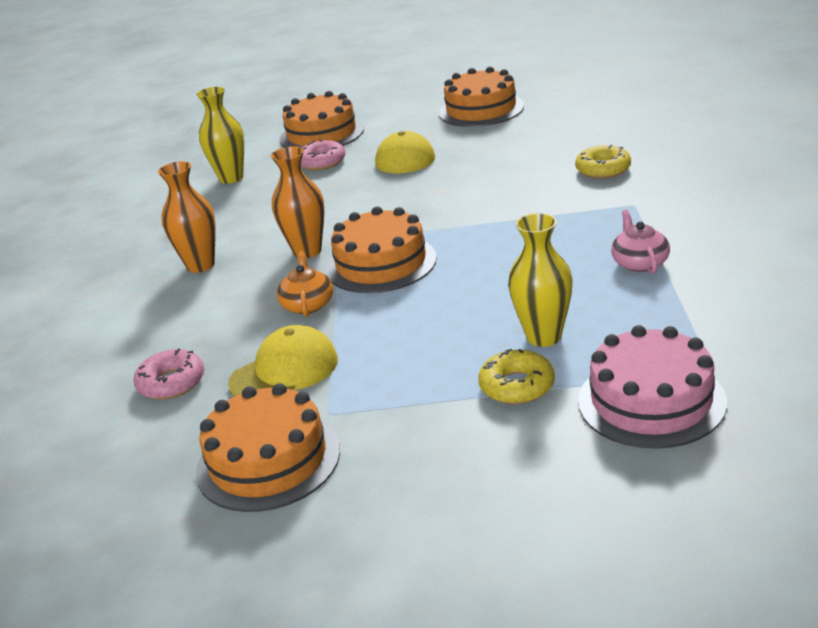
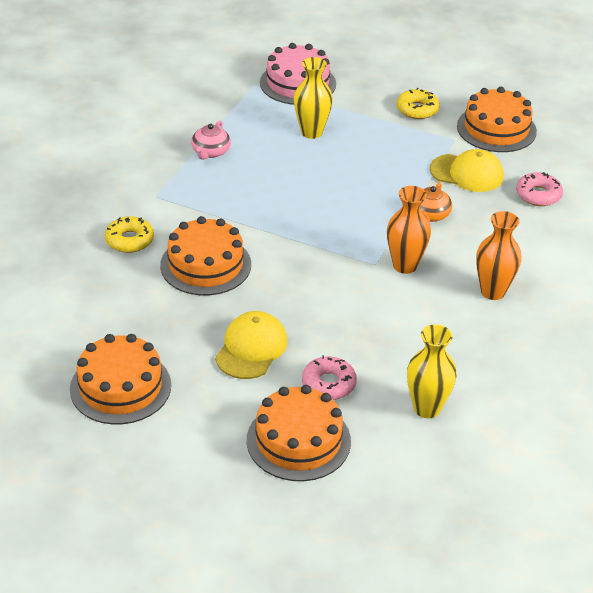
camera: 160 degrees left, 10 degrees up
yellow cap [228,325,338,397] -> yellow cap turned 150 degrees counterclockwise [430,149,504,192]
orange cake [326,206,437,293] -> orange cake moved to [160,216,251,296]
yellow donut [478,349,555,404] -> yellow donut moved to [397,88,440,119]

